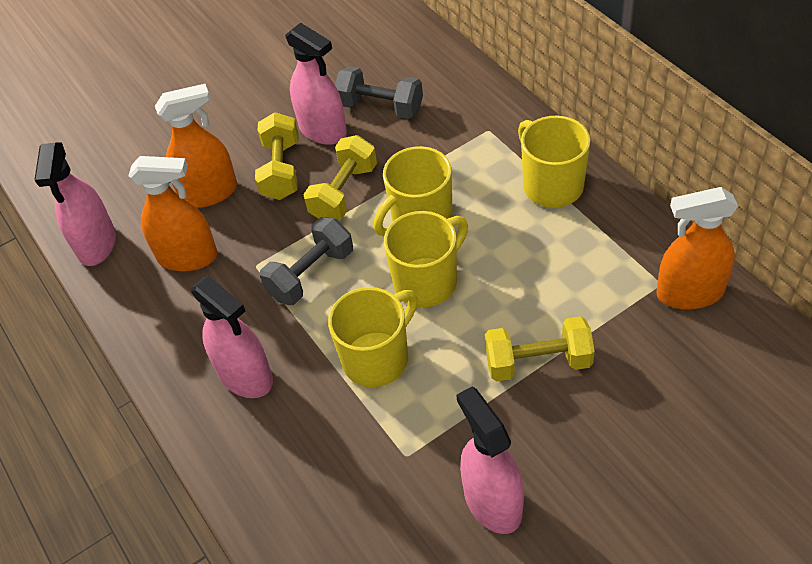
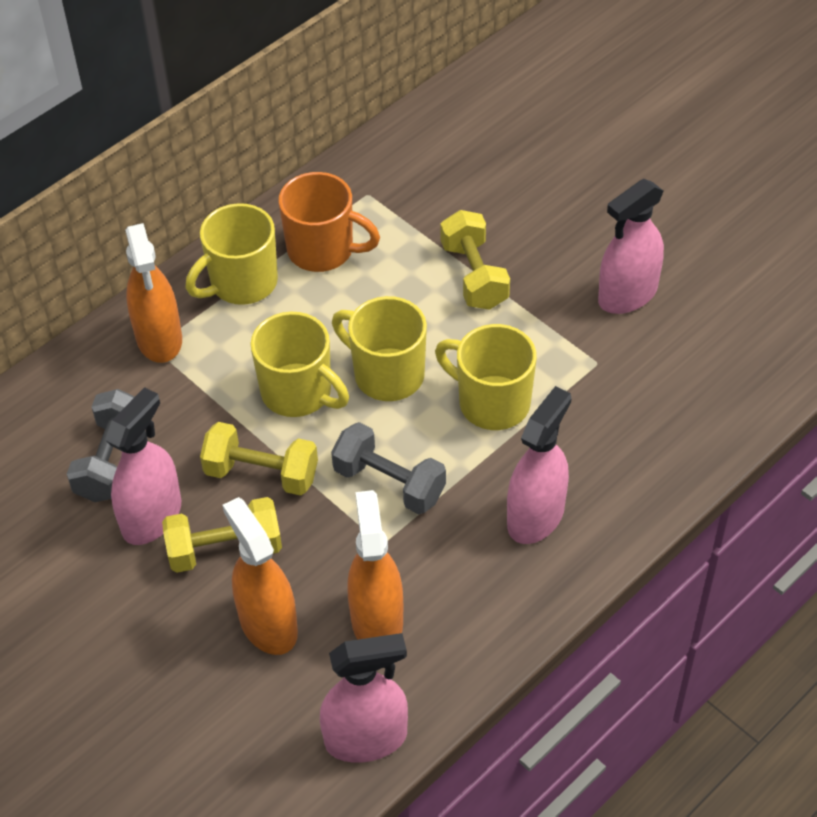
camera: 105 degrees left, 0 degrees up
orange spray bottle [657,187,738,310] -> orange spray bottle moved to [125,223,182,363]
none -> orange mug [278,172,380,272]

